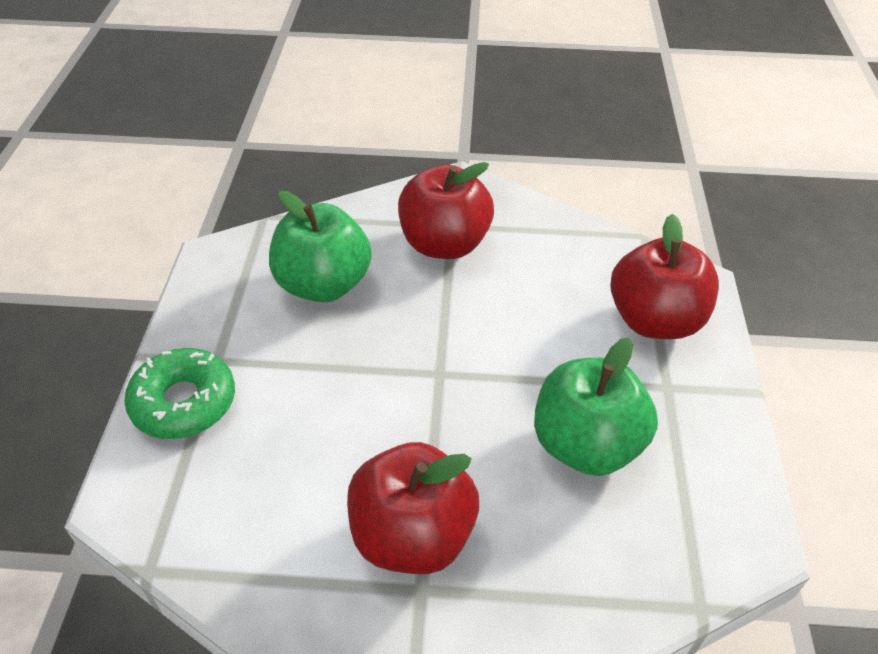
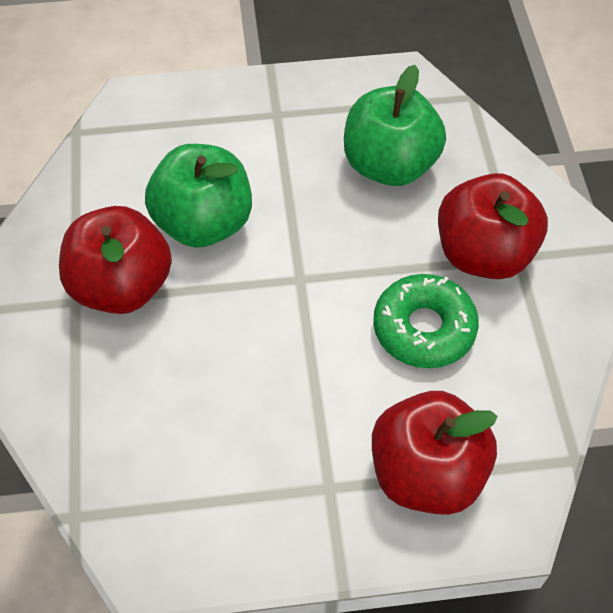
camera: 80 degrees right, 10 degrees up
green donut [124,348,235,439] -> green donut moved to [373,274,479,368]
green apple [534,337,658,476] -> green apple moved to [145,144,252,248]

